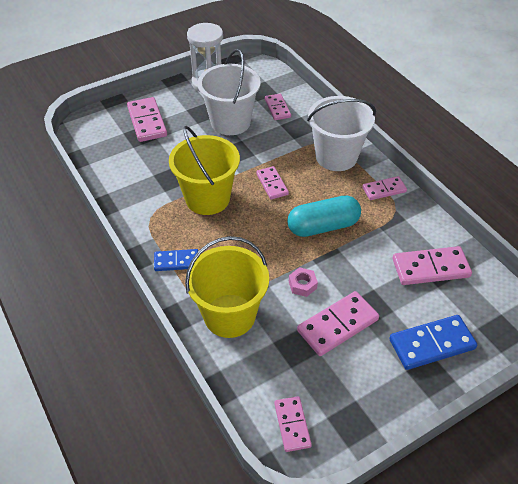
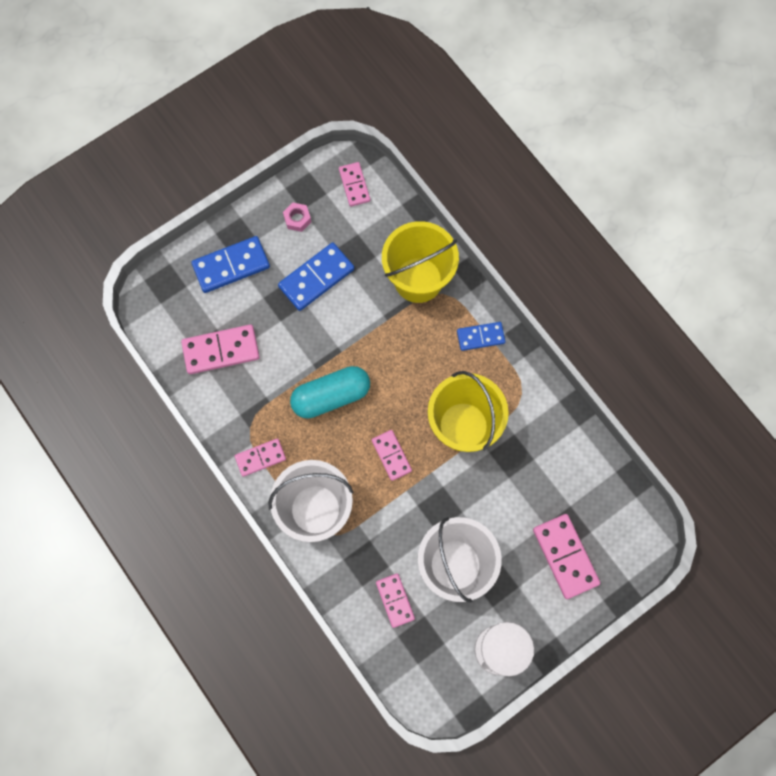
camera: 175 degrees right, 25 degrees up
pink nut [289,267,318,297] -> pink nut moved to [283,203,311,232]
pink domino [297,291,379,356] -> blue domino [278,243,354,311]

